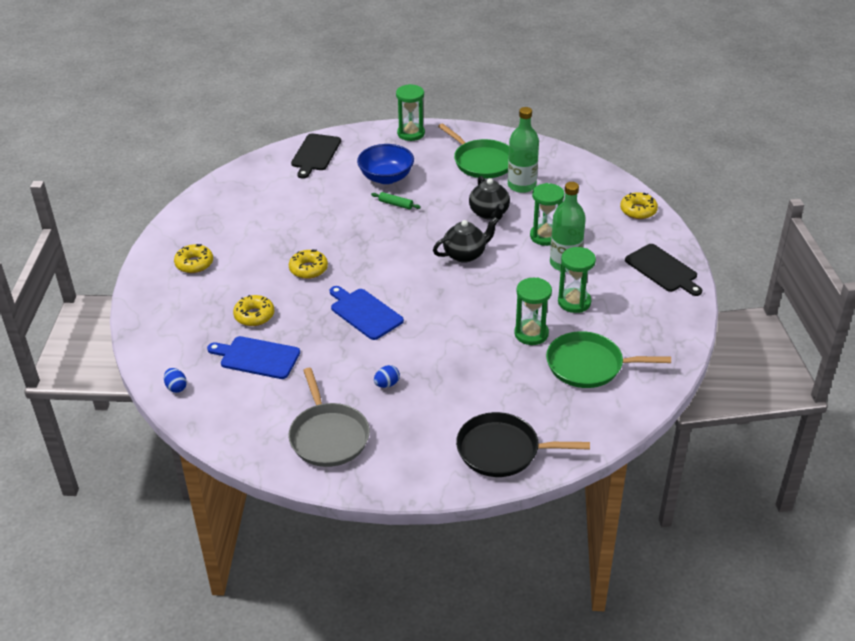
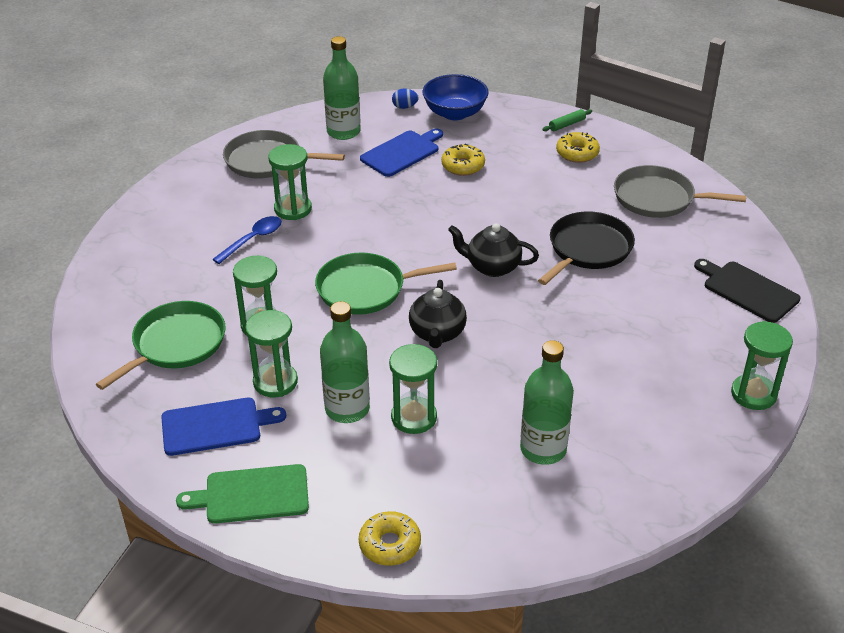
camera: 120 degrees right, 0 degrees up
yellow donut [289,249,328,279] -> none
blue cutting board [330,286,404,340] -> blue cutting board moved to [161,398,286,456]
blue bowl [357,144,414,184] -> blue bowl moved to [422,74,489,120]
green rolling pin [371,192,421,209] -> green rolling pin moved to [542,109,592,131]
blue egg [374,365,400,388] -> green hourglass [268,144,312,220]
green pan [438,124,509,178] -> green pan moved to [315,252,457,315]
black pan [456,412,590,477] -> black pan moved to [538,212,635,285]
black teapot [469,176,510,220] -> black teapot moved to [448,223,539,277]
black cutting board [625,244,702,296] -> green cutting board [176,464,309,524]
none -> blue spoon [212,216,282,264]
none -> green bottle [323,36,361,140]
none -> grey pan [614,165,746,218]

